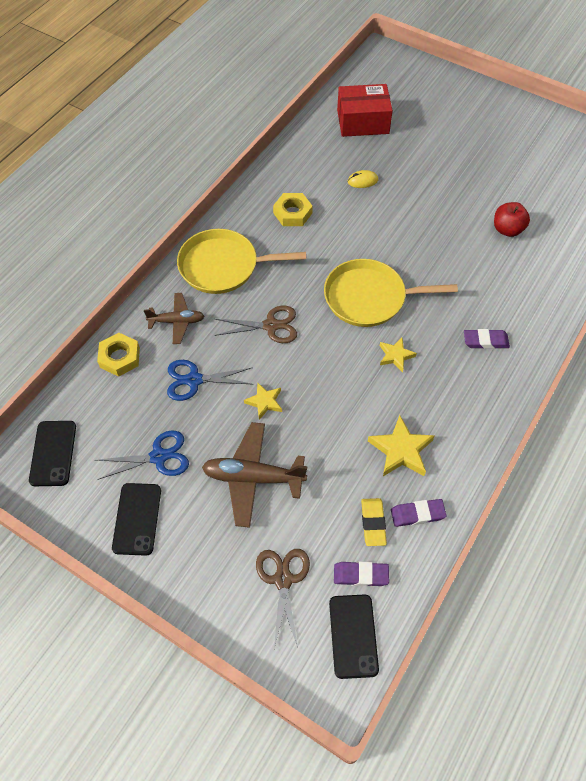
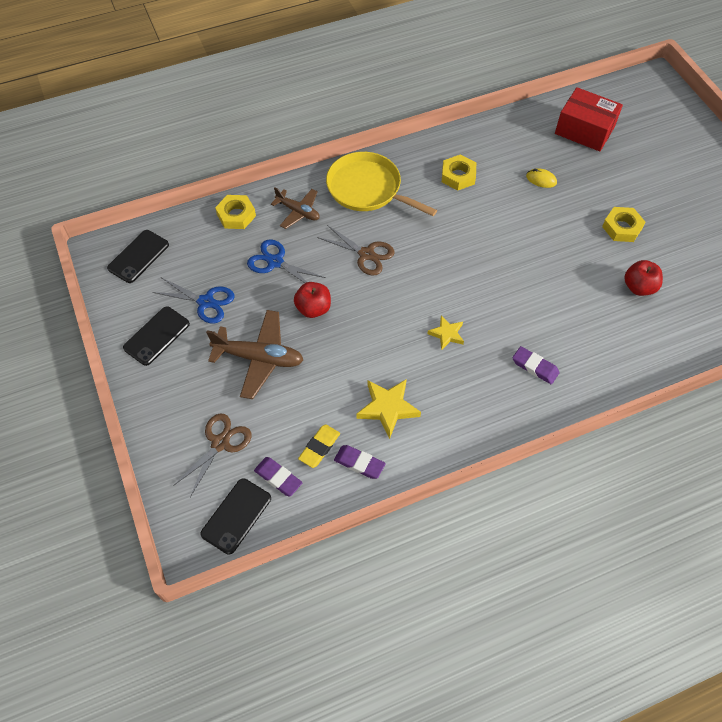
camera: 35 degrees right, 0 degrees up
brown plane [202,422,308,528] -> brown plane turned 150 degrees clockwise [206,310,303,399]
yellow star [244,382,282,420] -> red apple [294,282,331,318]
yellow pan [324,259,458,327] -> none
none -> yellow nut [602,207,645,242]

